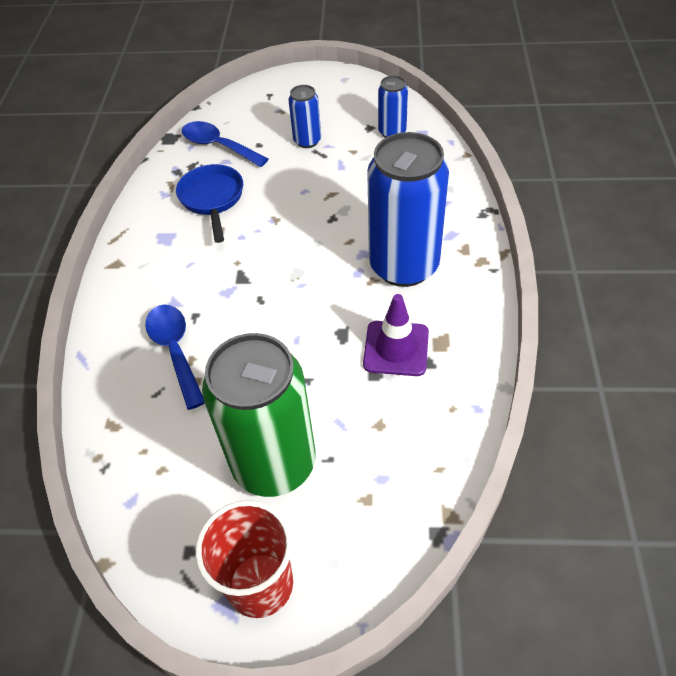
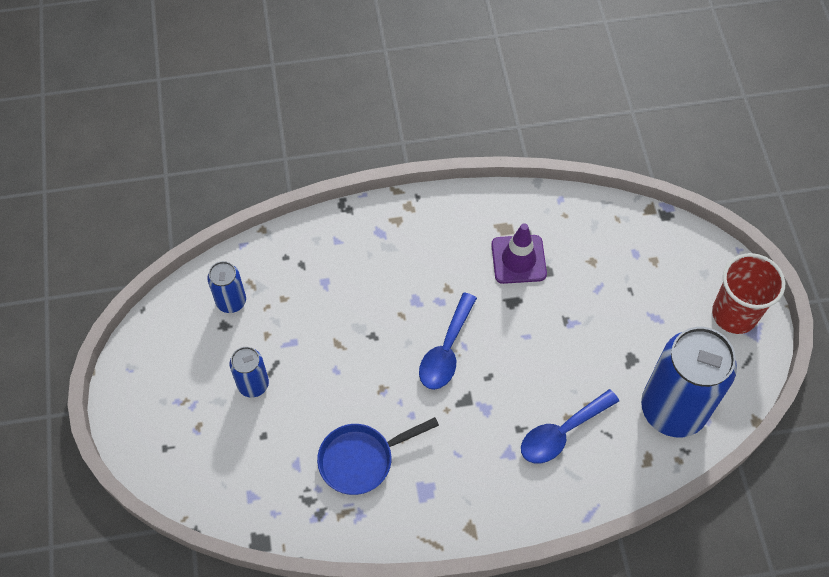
camera: 105 degrees left, 10 degrees up
blue spoon [182,121,268,167] -> blue spoon moved to [419,292,477,390]
green can [202,333,316,497] -> none
blue can [367,132,449,287] -> blue can moved to [641,327,737,437]

